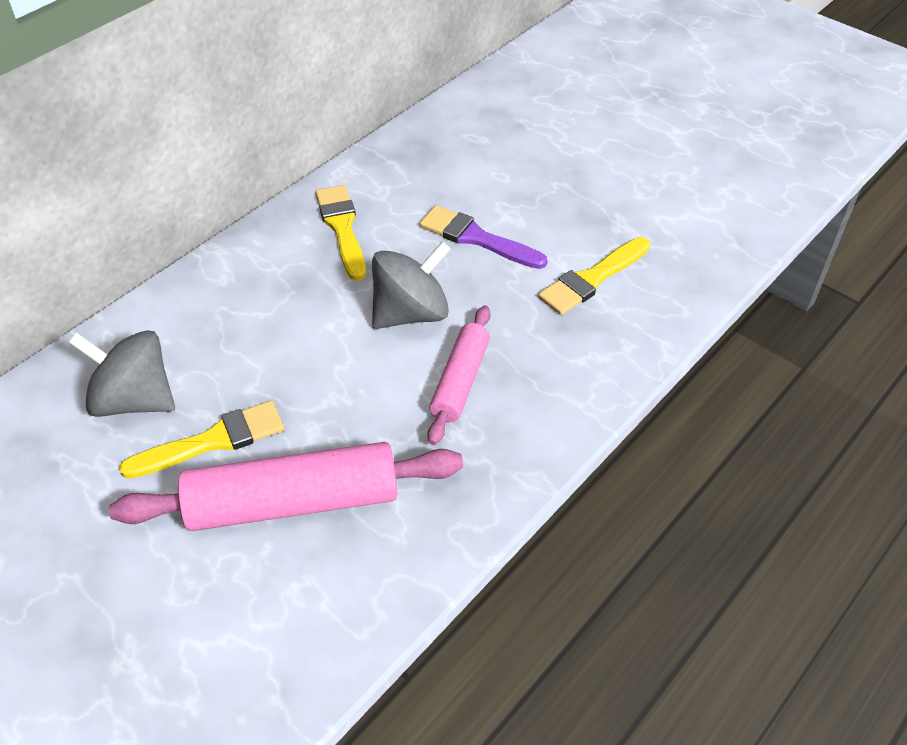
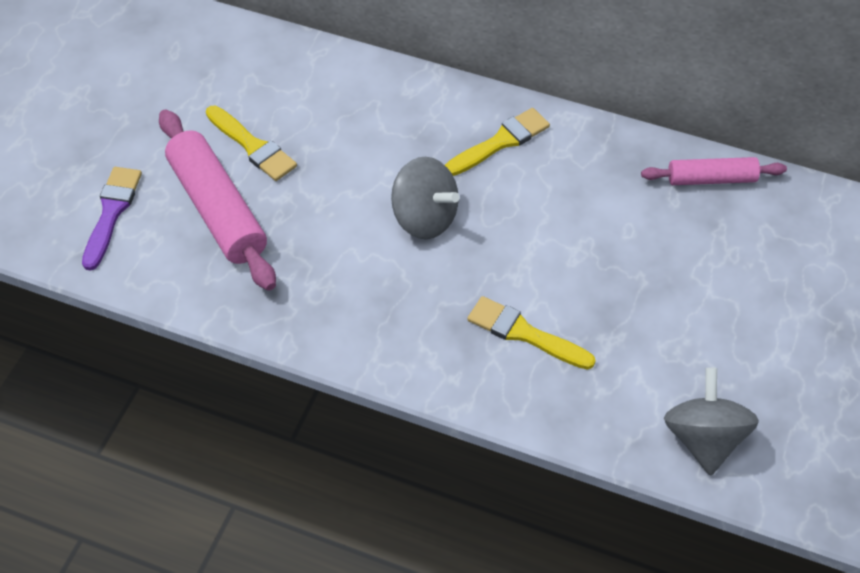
camera: 70 degrees right, 5 degrees up
grey spinning top [69,330,175,417] -> grey spinning top moved to [664,367,759,476]
purple brush [420,205,548,269] -> purple brush moved to [82,167,142,270]
pink rolling pin [427,305,491,445] -> pink rolling pin moved to [641,157,787,185]

